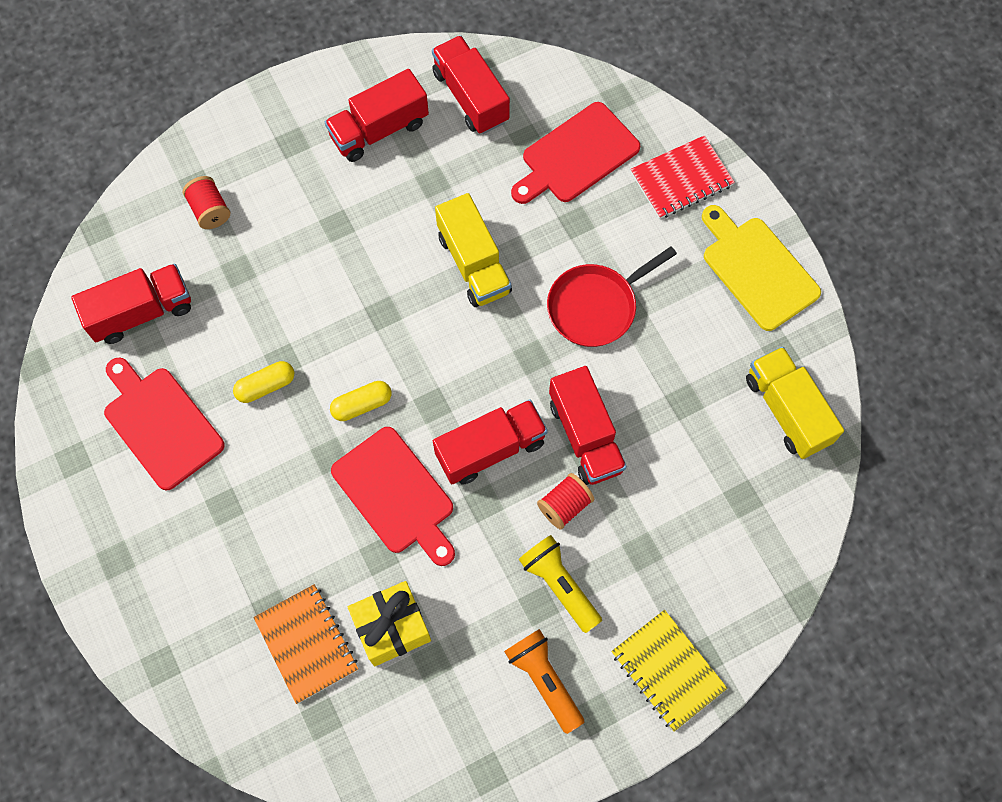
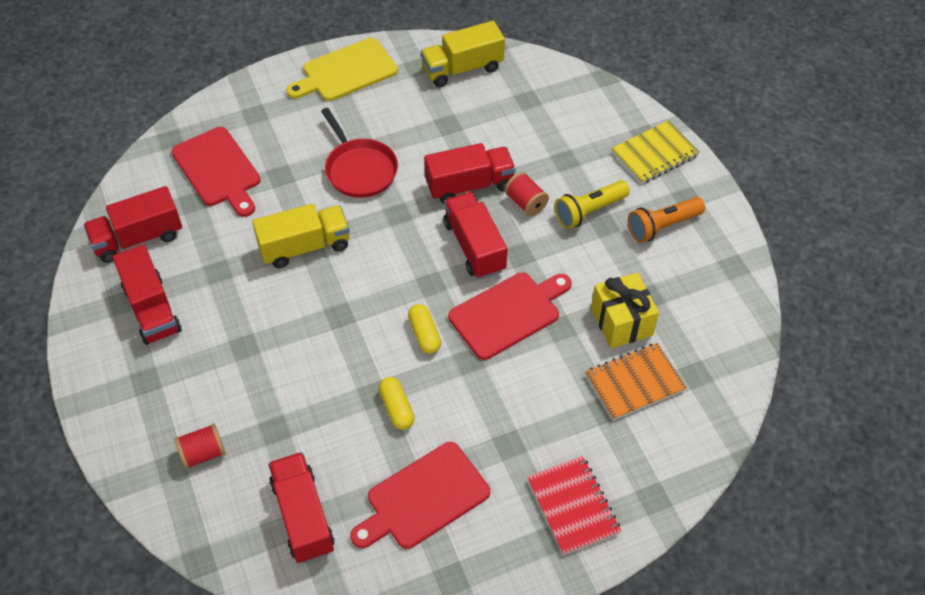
camera: 85 degrees left, 15 degrees down
red notebook [631,135,735,219] -> red notebook moved to [527,456,621,555]

